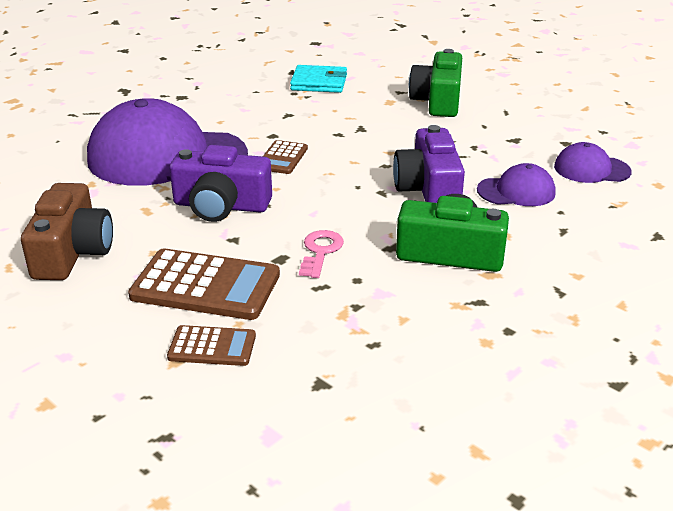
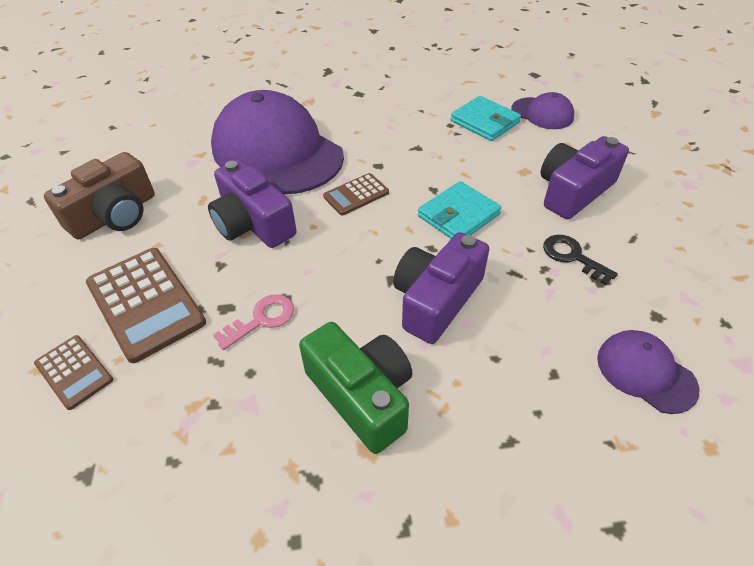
camera: 40 degrees right, 15 degrees up
green camera [409,49,462,117] -> purple camera [541,136,629,219]
purple cap [477,163,556,206] -> purple cap moved to [511,92,574,129]
none -> turquoise wallet [418,181,502,239]
none -> black key [543,235,618,285]

